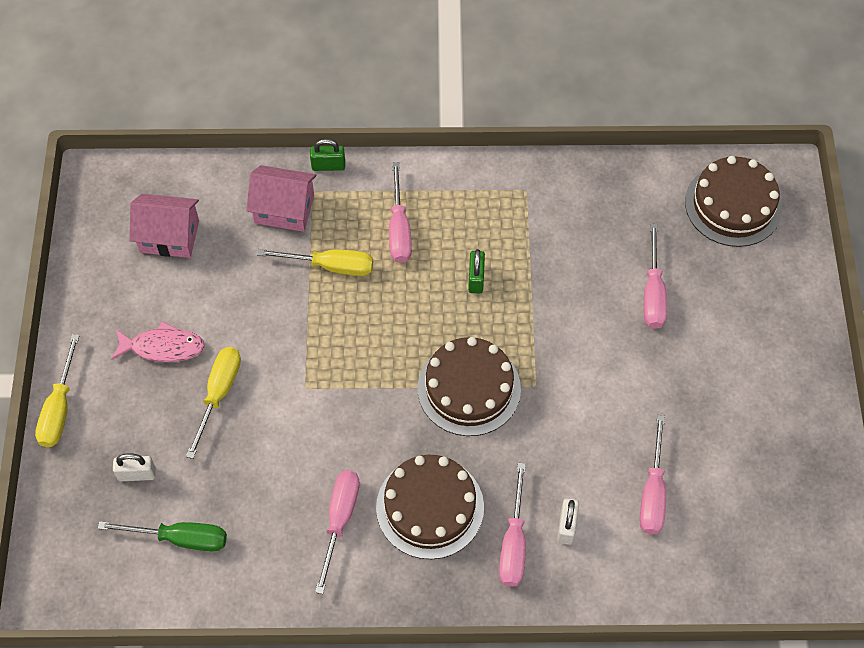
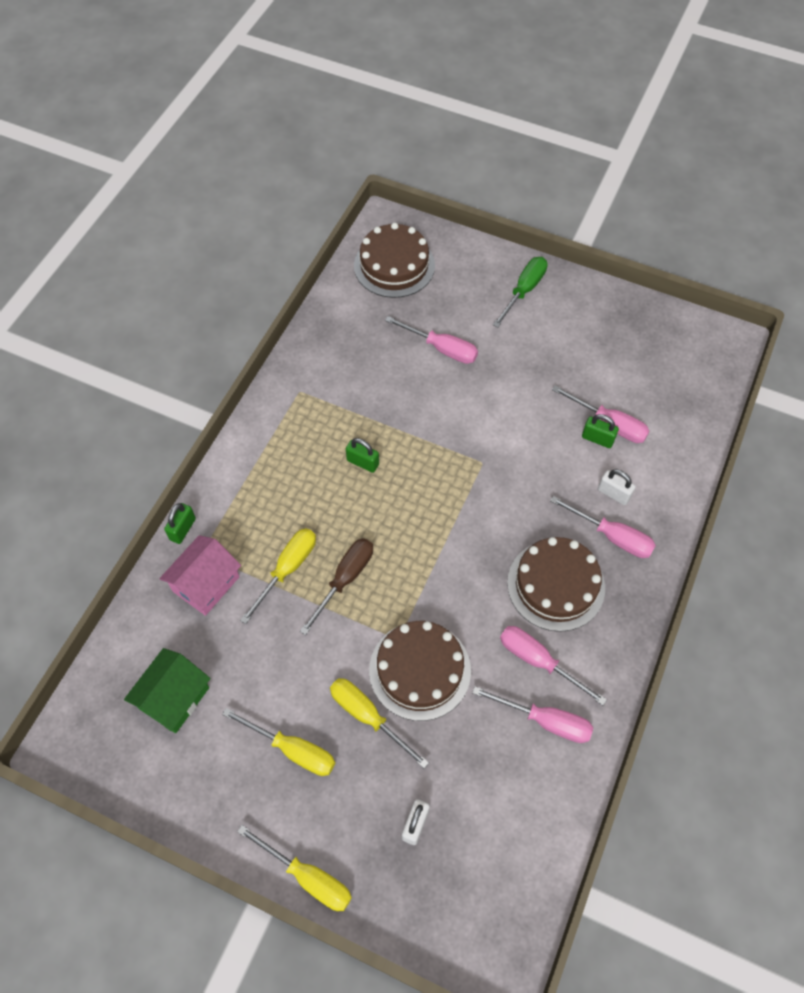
camera: 65 degrees left, 0 degrees up
green screwdriver [98,521,227,552] -> green screwdriver moved to [493,257,547,328]
pink fish [111,321,205,362] -> yellow screwdriver [222,708,335,776]
pink house [129,194,199,258] -> green house [124,648,211,733]
pink screwdriver [389,162,412,263] -> pink screwdriver moved to [472,686,594,743]
brown cake [418,337,521,436] -> brown cake moved to [369,621,471,721]
none -> brown screwdriver [300,538,373,635]
none -> green padlock [582,414,619,448]

